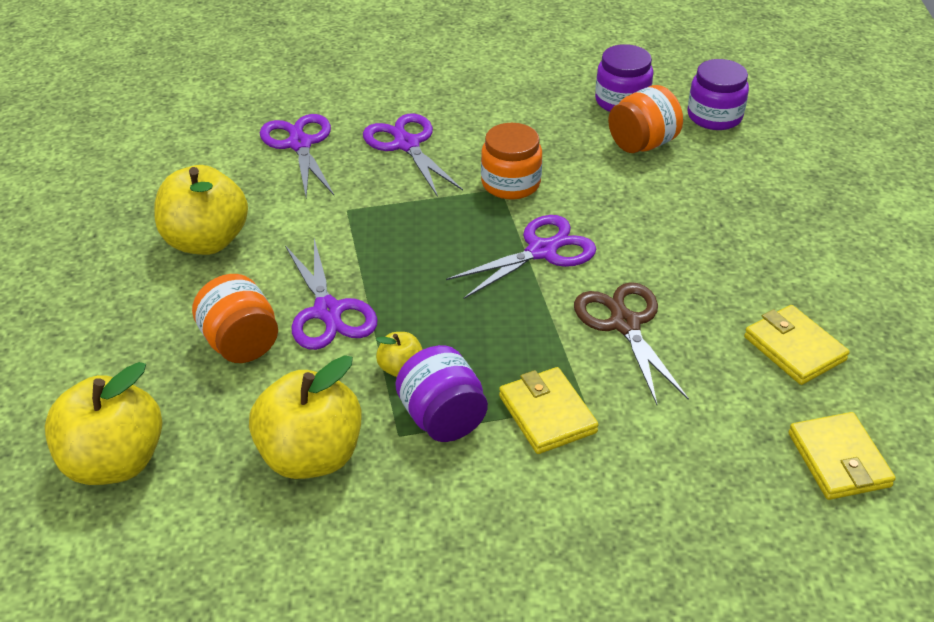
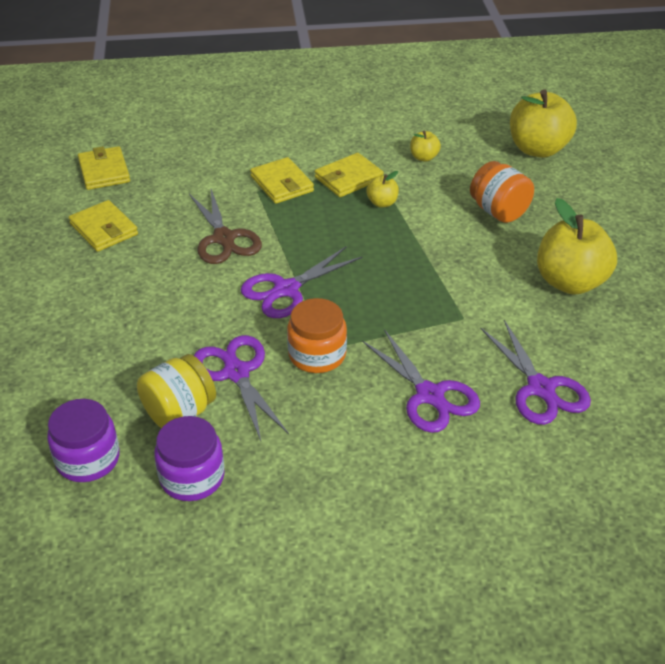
camera: 175 degrees right, 0 degrees up
yellow apple [249,355,362,479] -> yellow apple [410,131,441,162], size x0.46
purple scissors [285,239,378,350] -> purple scissors moved to [194,335,289,441]
purple jar [395,345,488,442] -> yellow wallet [315,153,384,197]
orange jar [608,85,683,153] -> yellow jar [137,354,216,428]

